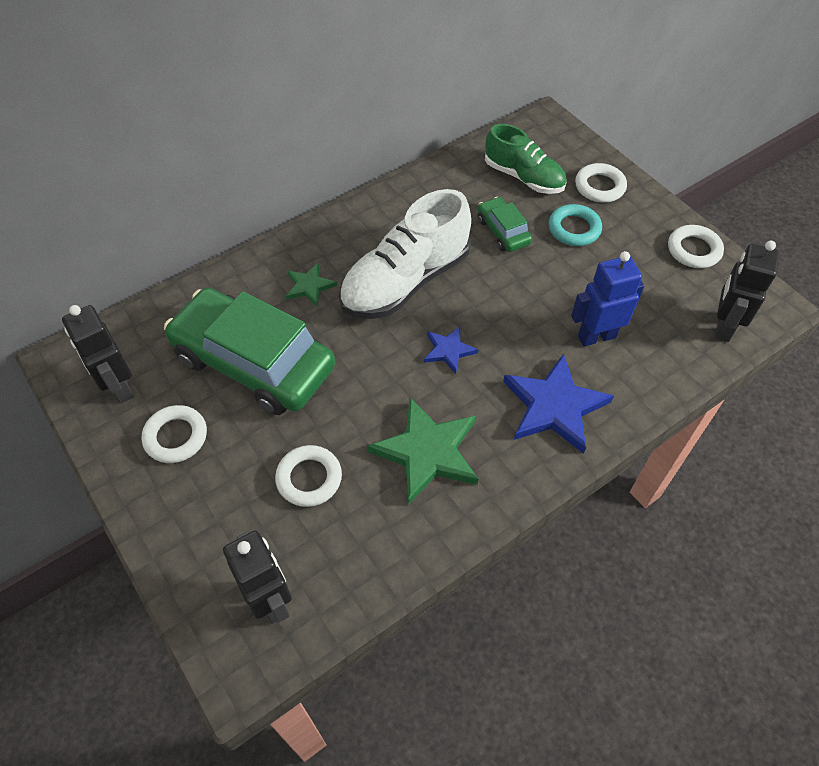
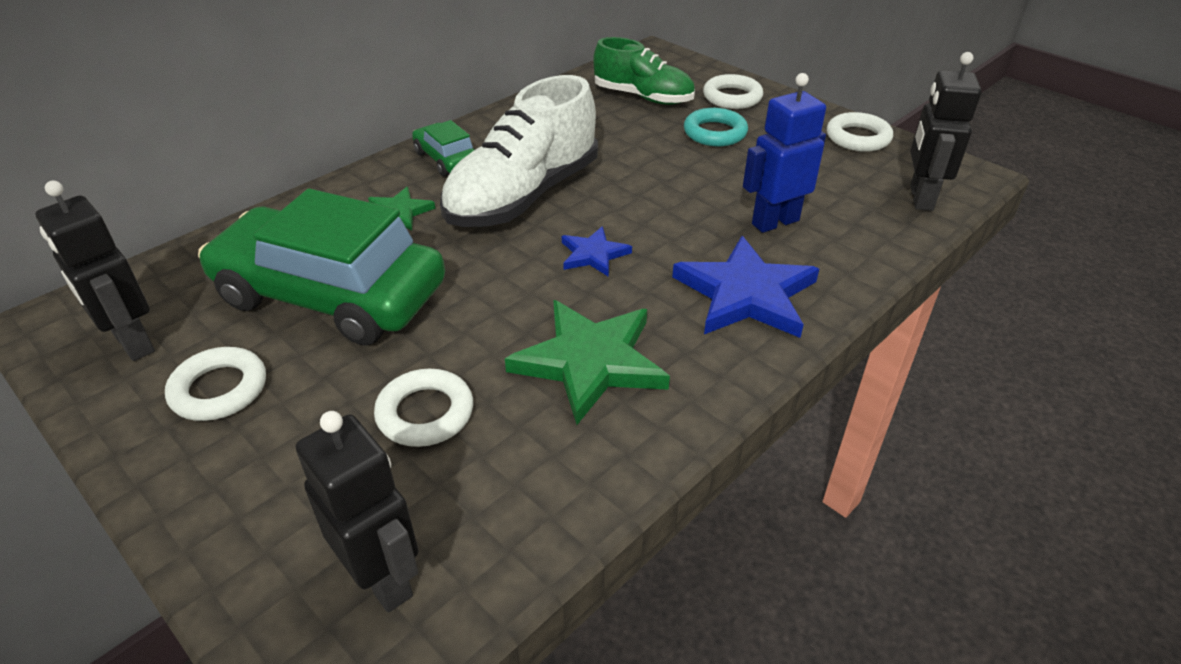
camera: 10 degrees left, 15 degrees down
green car [478,197,532,252] -> green car moved to [412,120,475,177]

